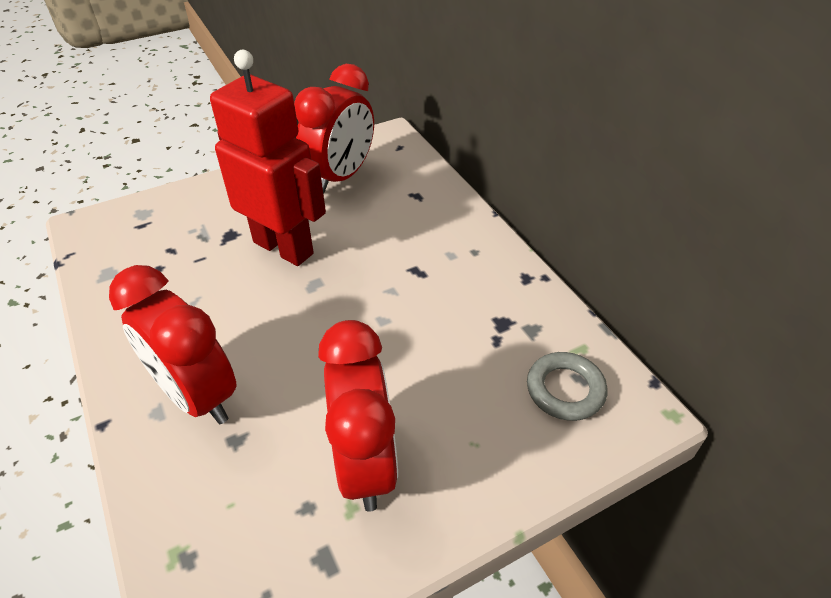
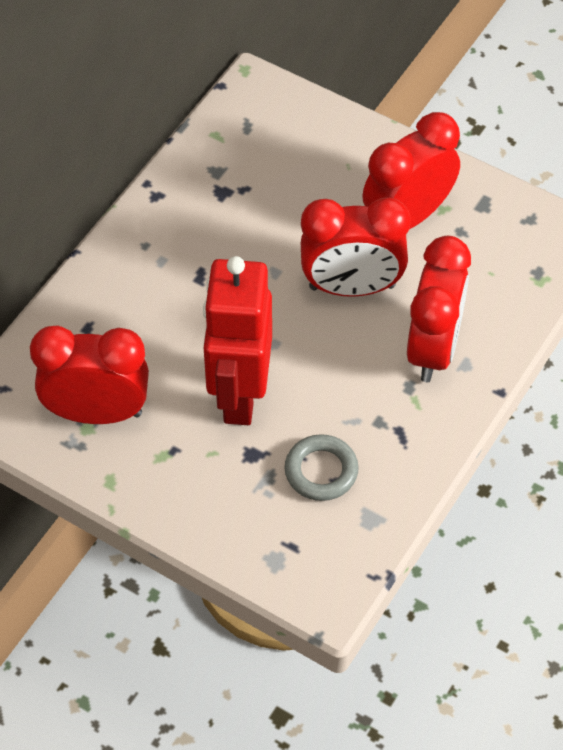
camera: 120 degrees left, 10 degrees up
grey ring [527,352,607,421] -> grey ring moved to [285,434,359,501]
none -> red clock [301,197,411,297]

